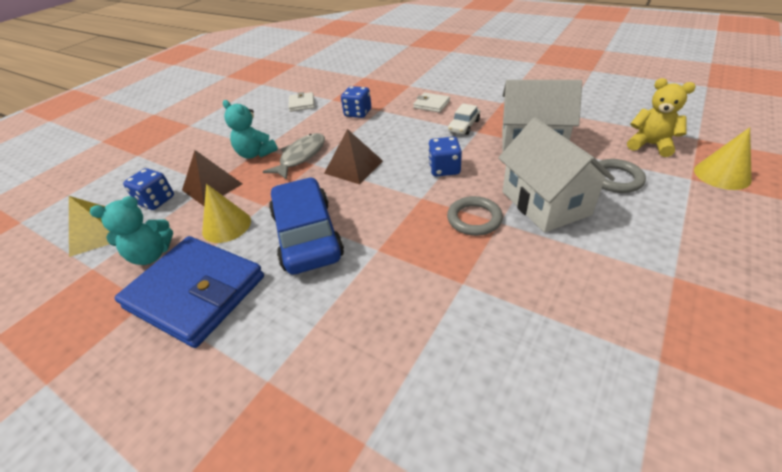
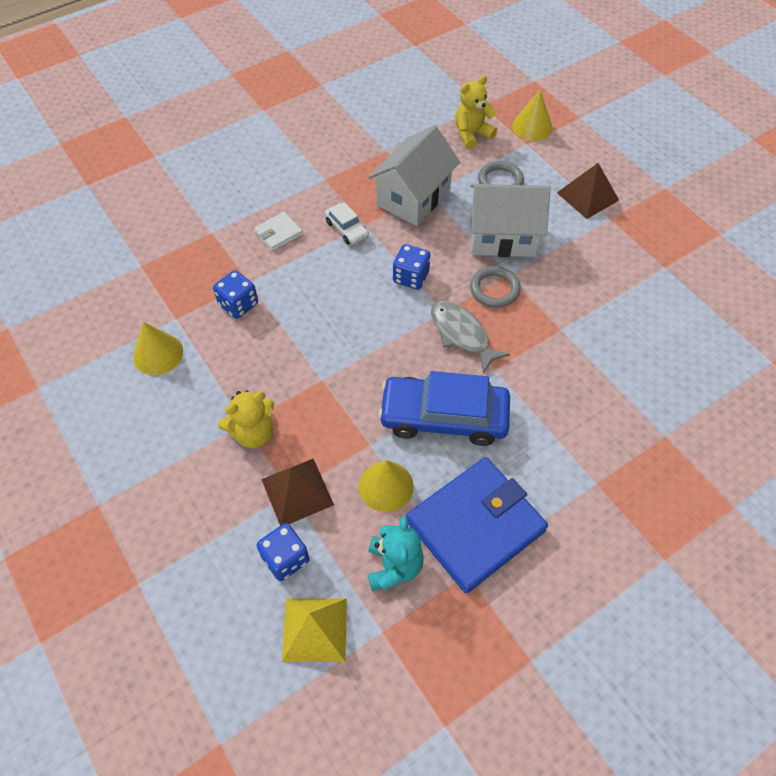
camera: 70 degrees left, 15 degrees up
turquoise teddy bear [223,100,278,159] -> yellow teddy bear [218,390,274,448]
grey fish [263,133,325,180] -> grey fish moved to [431,301,510,374]
white wallet [289,92,314,112] -> yellow cone [133,322,183,375]
brown pyramid [324,129,383,184] -> brown pyramid moved to [557,163,619,219]

